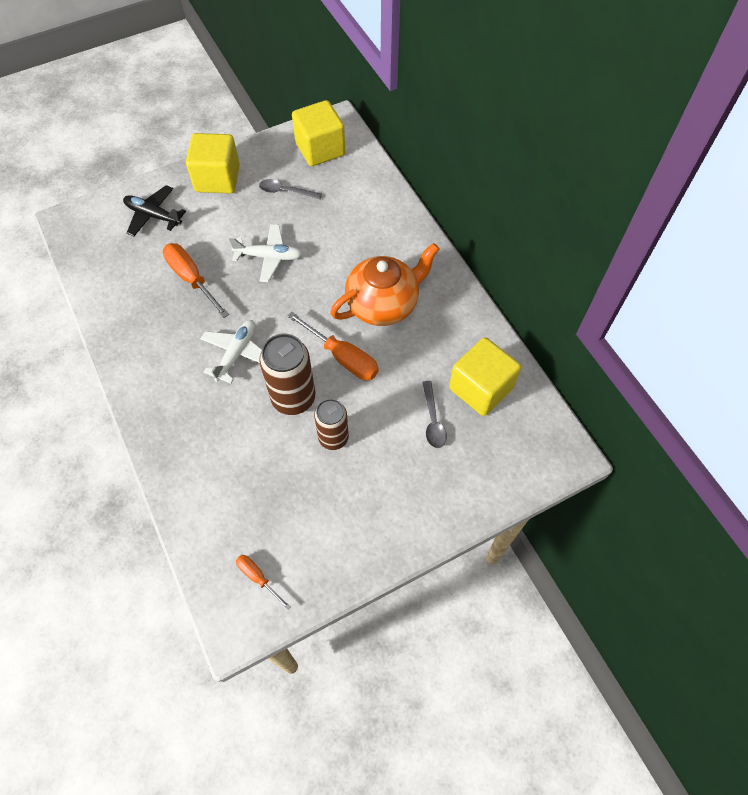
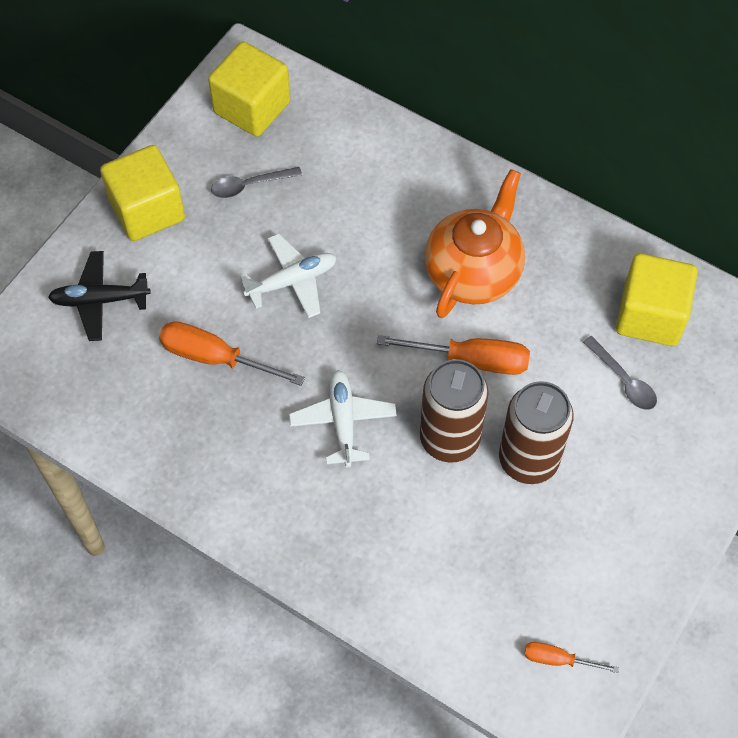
camera: 30 degrees left, 0 degrees up
brown can [314,399,349,450] -> brown can [499,381,574,484], size x1.51

